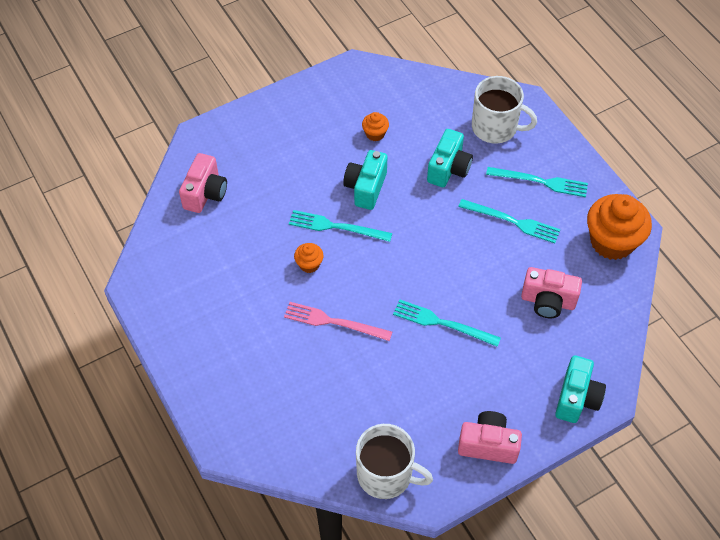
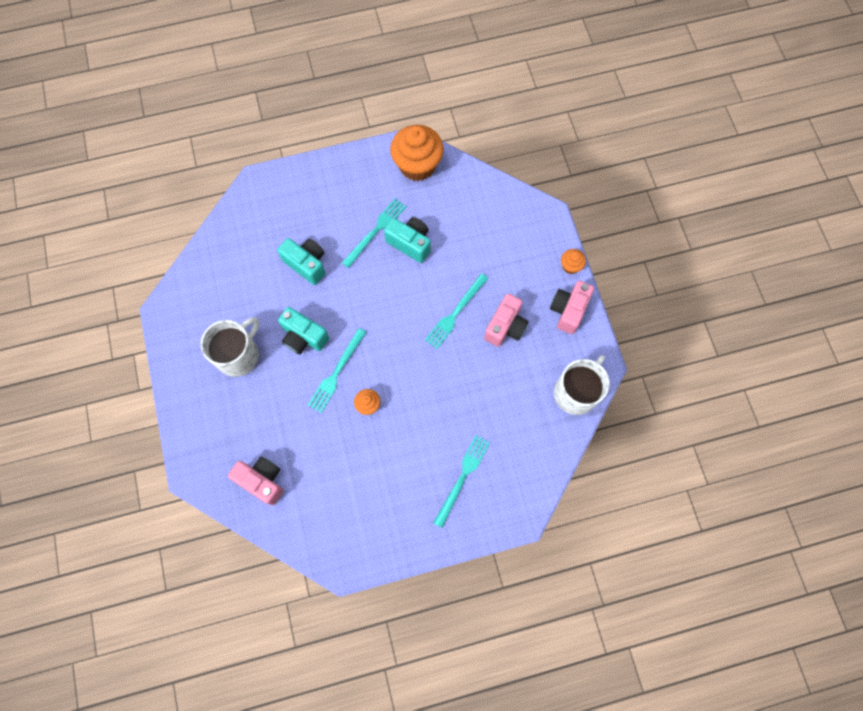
camera: 75 degrees left, 15 degrees up
pink fork [284,302,392,341] -> none
orange cupcake [362,112,389,142] -> orange cupcake moved to [561,249,586,274]
white mug [472,76,537,144] -> white mug moved to [201,317,259,377]
turquoise fork [486,167,588,197] -> turquoise fork moved to [434,435,490,528]
pink camera [521,267,582,318] -> pink camera moved to [484,293,529,347]
turquoise camera [555,356,606,423] -> turquoise camera moved to [384,217,431,263]

